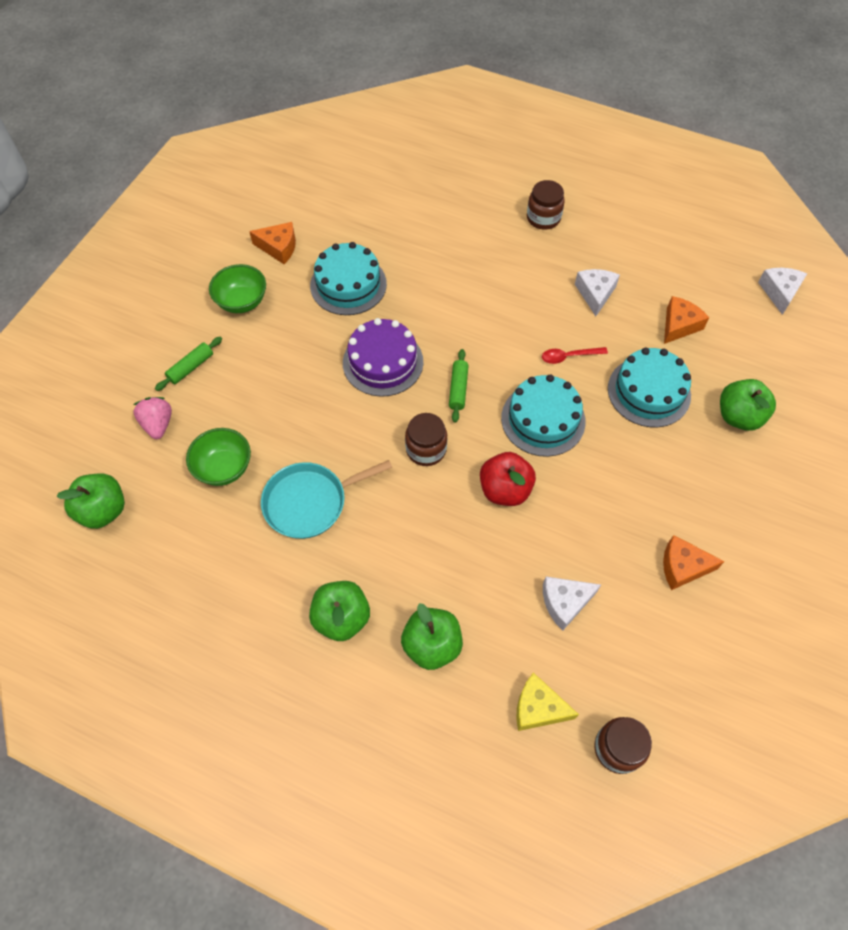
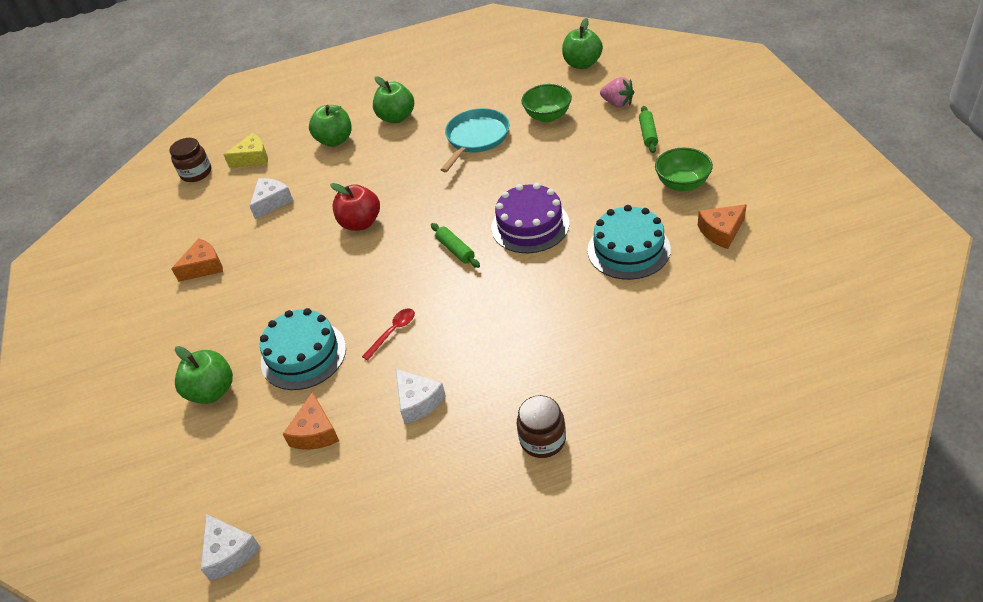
camera: 145 degrees right, 15 degrees down
brown jar [405,413,448,466] -> none
turquoise cake [501,374,586,457] -> none

